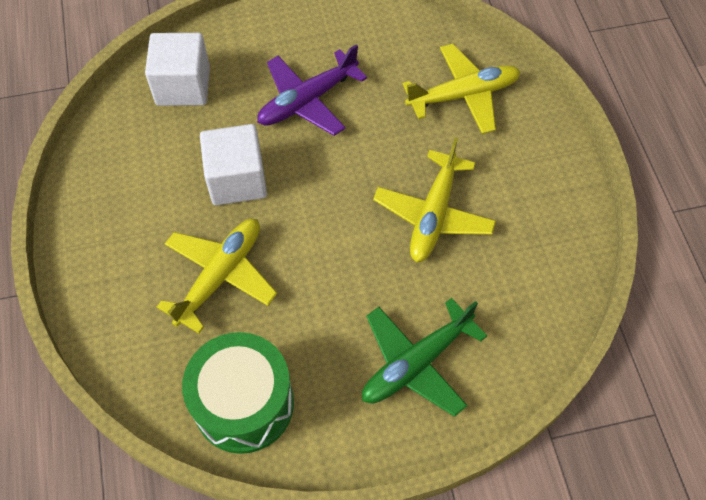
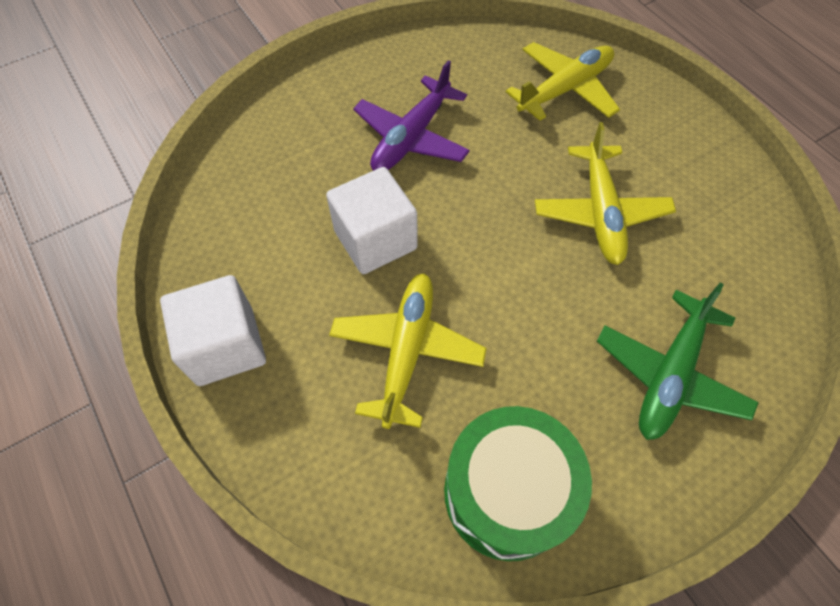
camera: 20 degrees left, 0 degrees up
white cube [145,33,210,106] -> white cube moved to [160,275,266,386]

